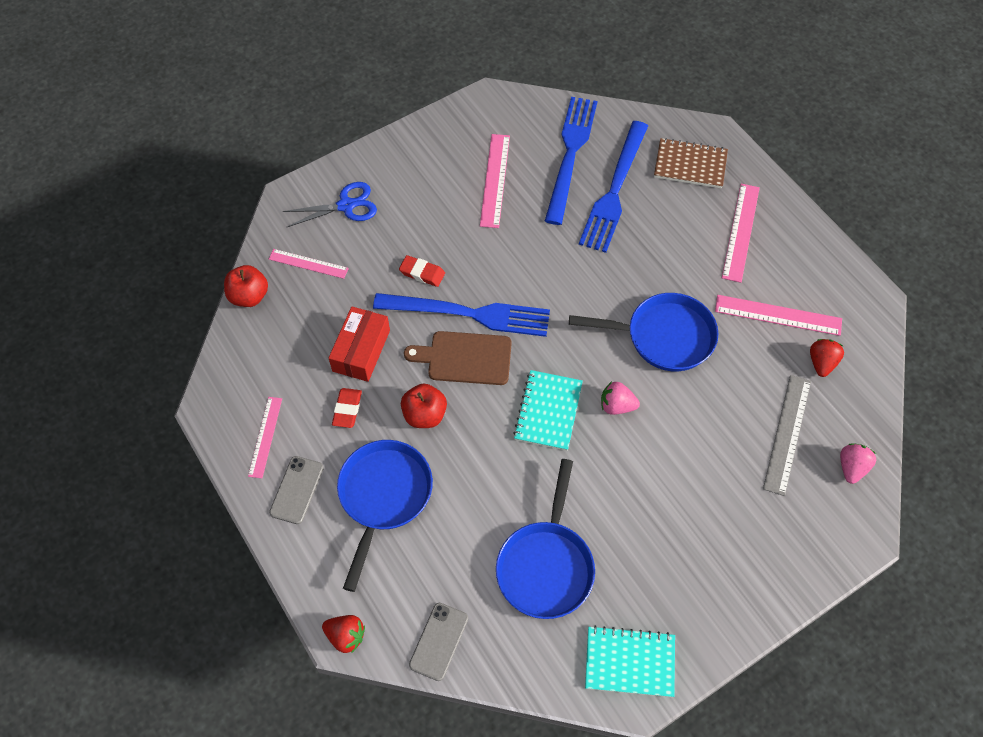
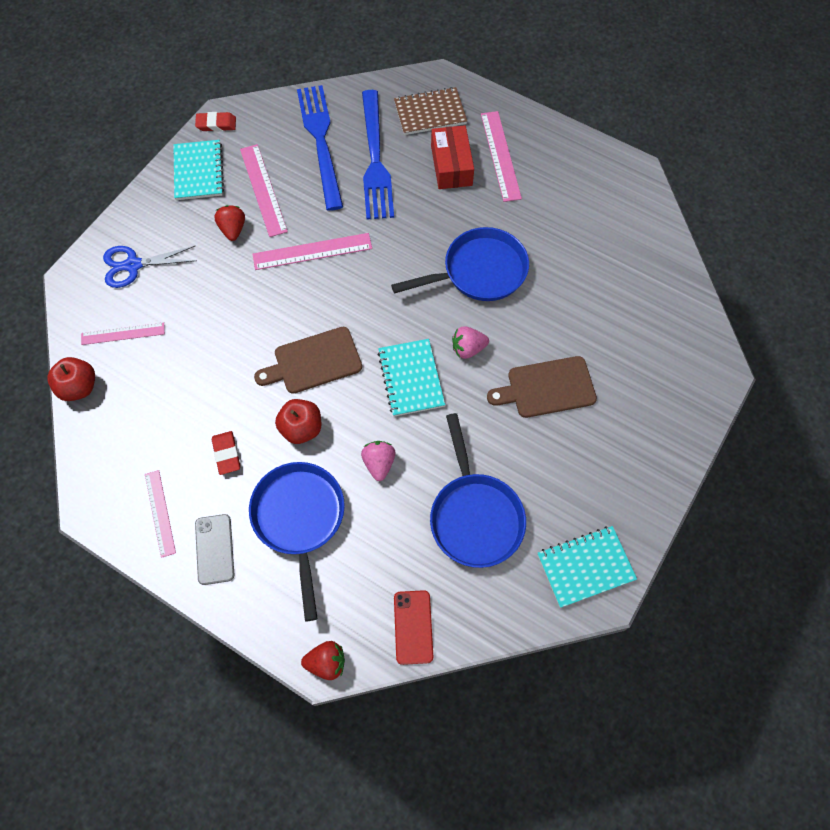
camera: 25 degrees left, 5 degrees up
blue scissors [283,182,377,227] -> blue scissors turned 150 degrees counterclockwise [103,246,197,288]
red box [329,307,390,382] -> red box moved to [431,125,474,189]
blue fork [373,293,550,337] -> none
red eraser [399,255,445,287] -> red eraser moved to [195,112,236,132]
grey phone [409,603,468,681] -> red phone [394,590,433,665]
pink ruler [715,295,842,336] -> pink ruler moved to [252,233,372,270]
grey ruler [763,375,811,496] -> none
red strawberry [810,339,844,377] -> red strawberry moved to [214,205,245,241]
pink strawberry [840,444,876,484] -> pink strawberry moved to [361,441,396,481]
none -> turquoise notebook [173,140,224,200]
none -> brown cutting board [487,356,597,418]

